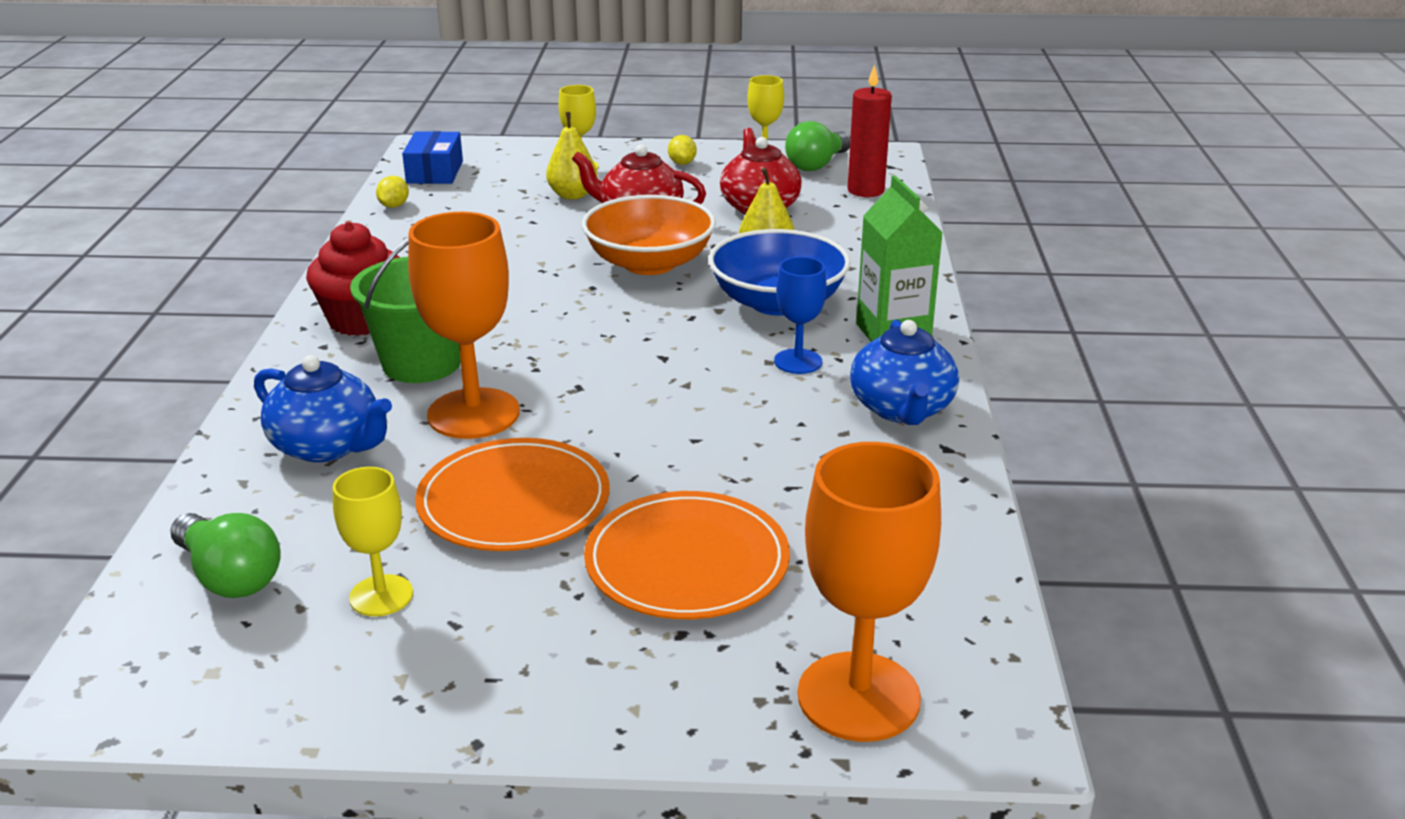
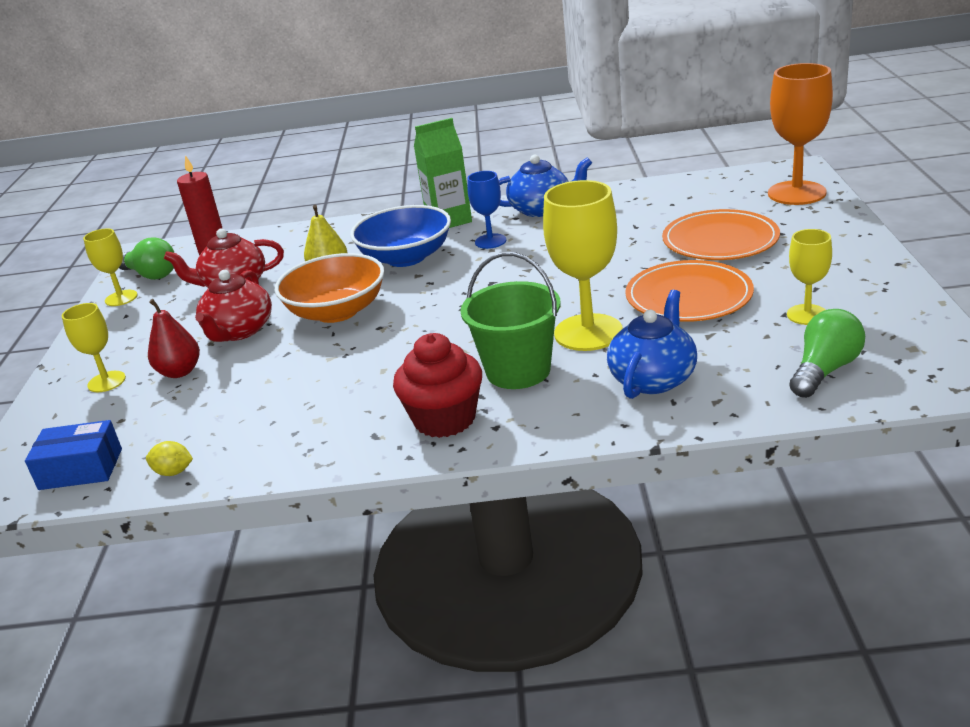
camera: 90 degrees left, 0 degrees up
orange goblet [408,212,520,439] -> yellow goblet [543,180,623,351]
yellow pear [546,112,597,200] -> red pear [148,299,200,378]
yellow lemon [668,135,697,165] -> none

